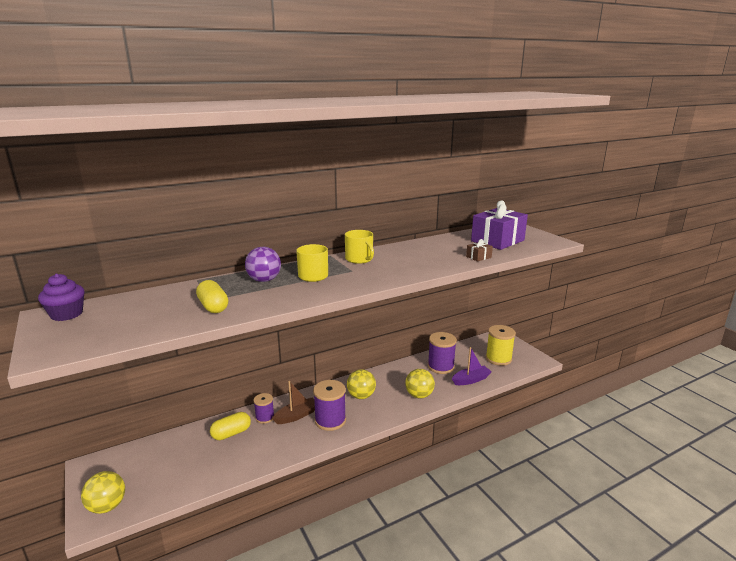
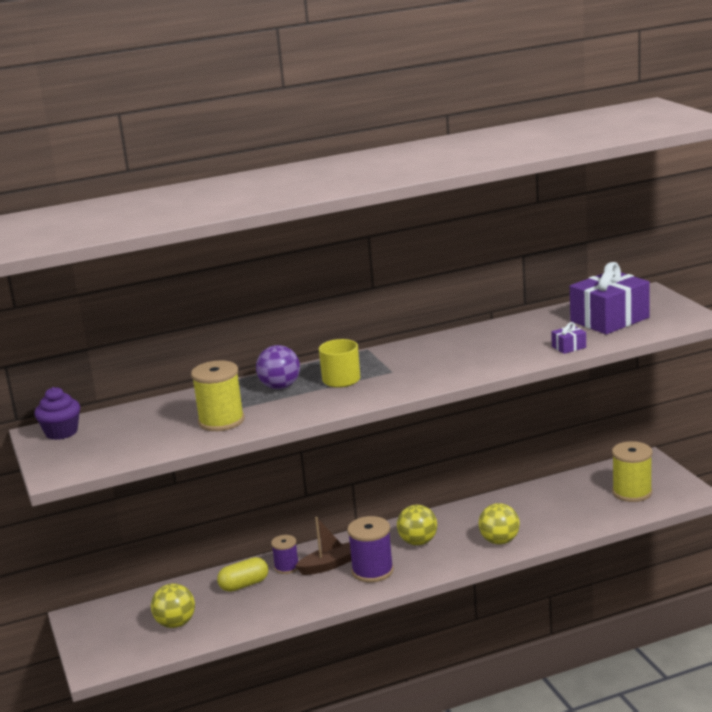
camera: 10 degrees right, 0 degrees up
yellow ball [81,471,125,514] -> yellow ball moved to [151,584,195,628]
yellow capsule [196,280,228,313] -> yellow spool [191,360,245,431]
yellow mug [345,230,374,264] -> none
purple spool [428,332,457,374] -> none
purple boat [452,347,492,385] -> none
brown gift [466,239,493,262] -> purple gift [551,322,586,354]

